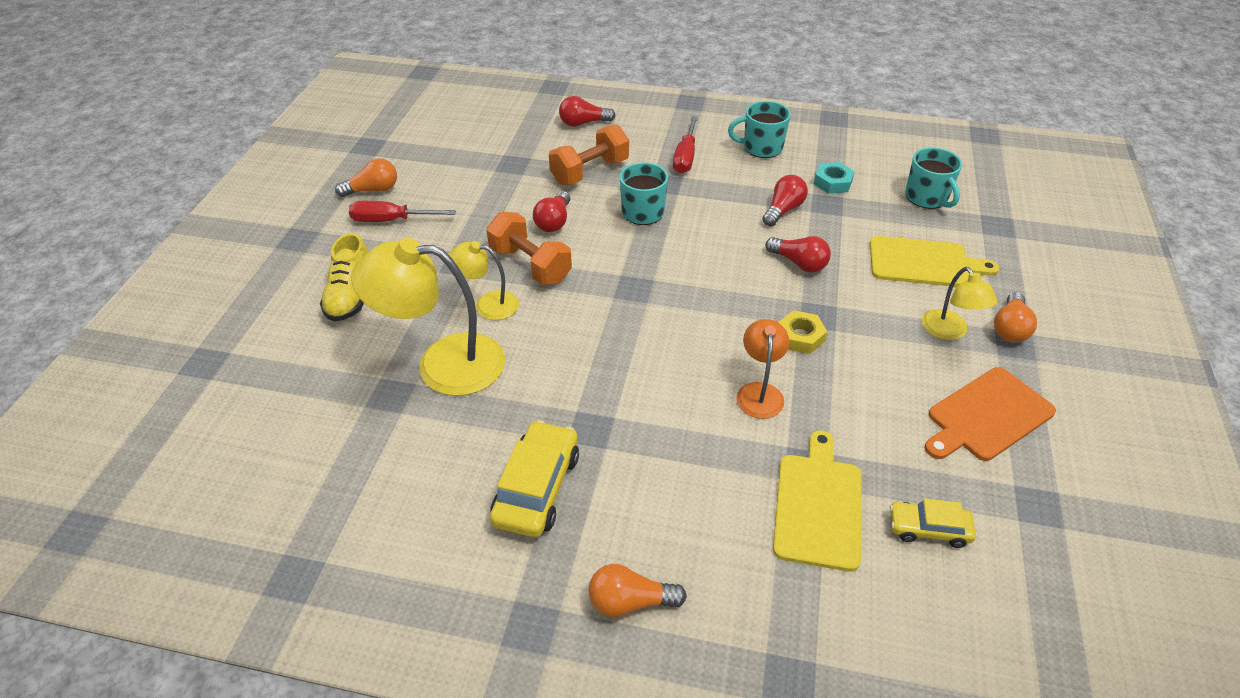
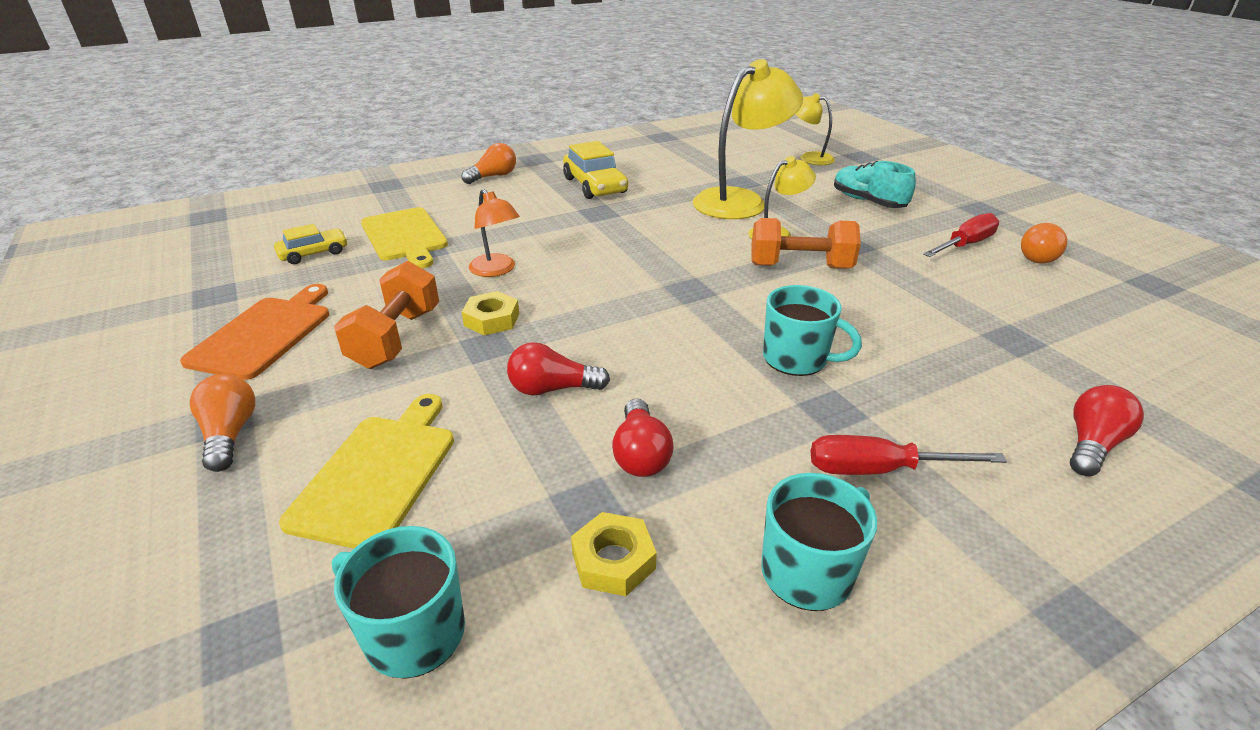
camera: 140 degrees right, 10 degrees down
yellow shoe [320,233,368,322] -> turquoise shoe [834,161,916,208]
red light bulb [533,191,570,232] -> none
orange dumbbell [549,125,629,185] -> orange dumbbell moved to [334,261,439,369]
red screwdriver [673,116,698,173] -> red screwdriver turned 60 degrees counterclockwise [811,435,1007,475]
turquoise nut [814,162,855,194] -> yellow nut [571,512,657,596]
yellow cutting board [870,236,999,287] -> yellow cutting board turned 135 degrees clockwise [279,394,454,549]
yellow lamp [922,267,997,340] -> yellow lamp moved to [795,93,835,165]

